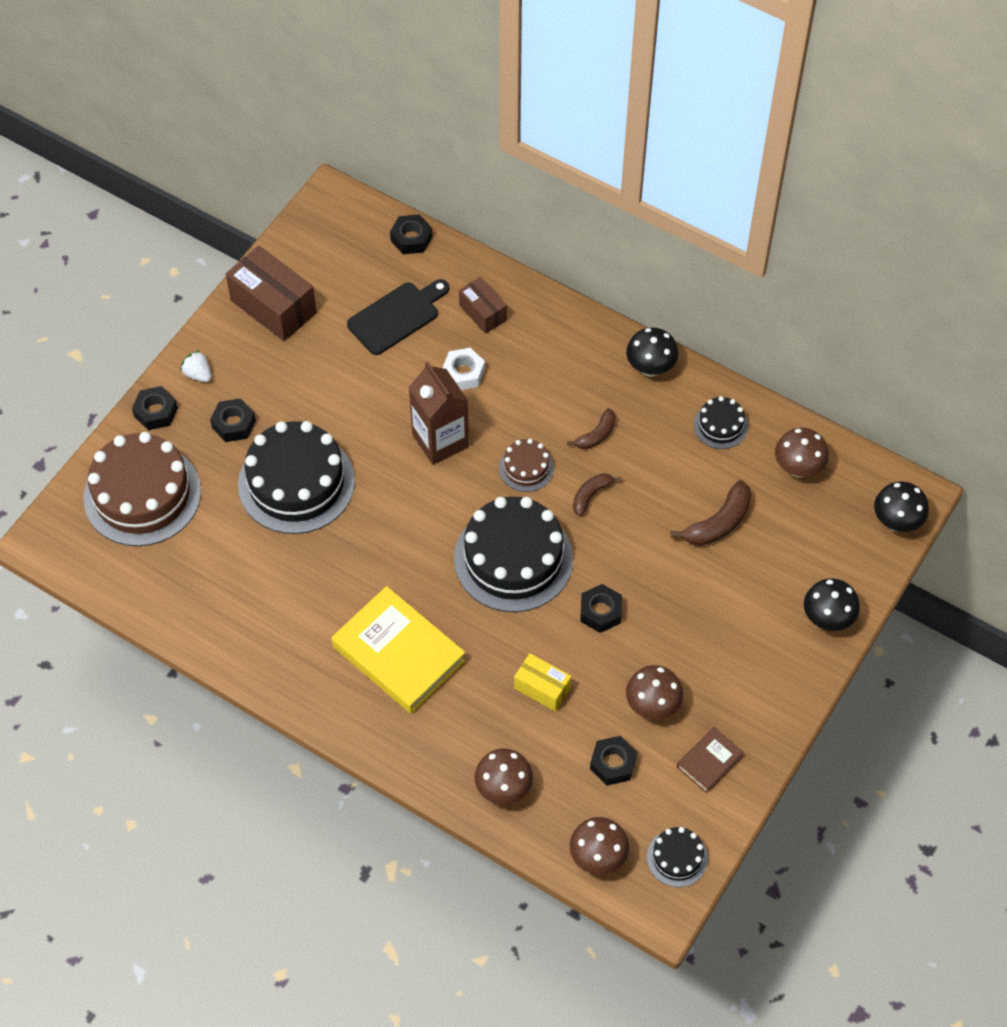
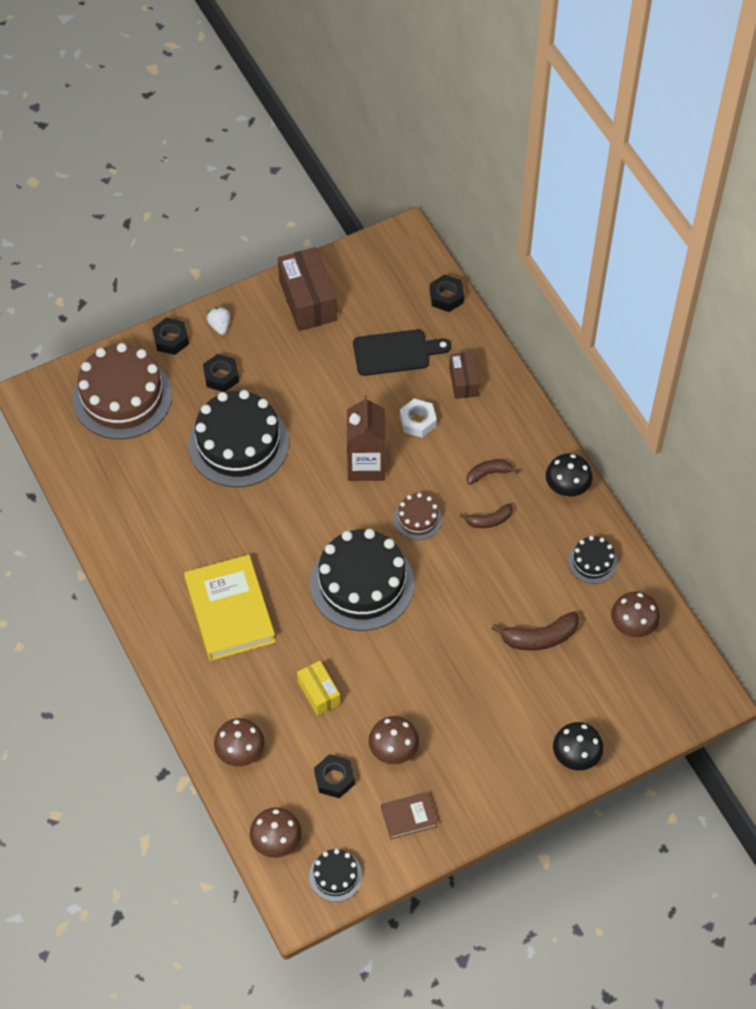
camera: 30 degrees right, 0 degrees up
brown banana [573,473,622,516] -> brown banana moved to [467,460,519,485]
black nut [580,584,622,633] -> none
black mushroom [874,481,929,532] -> none

